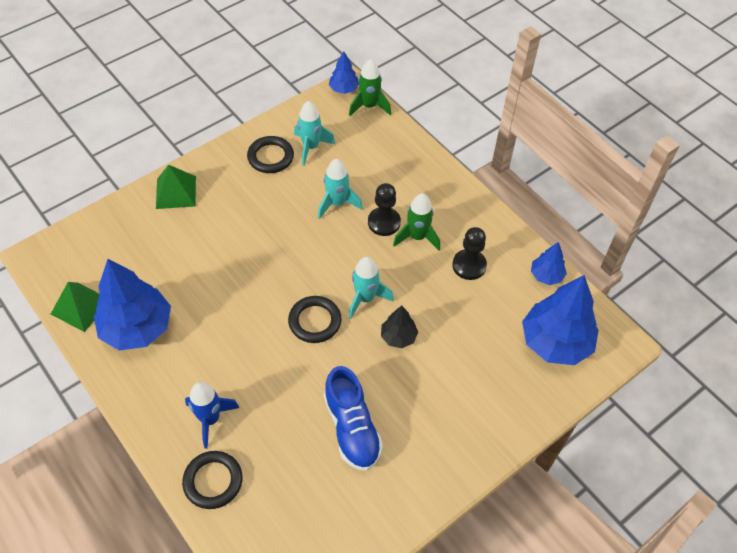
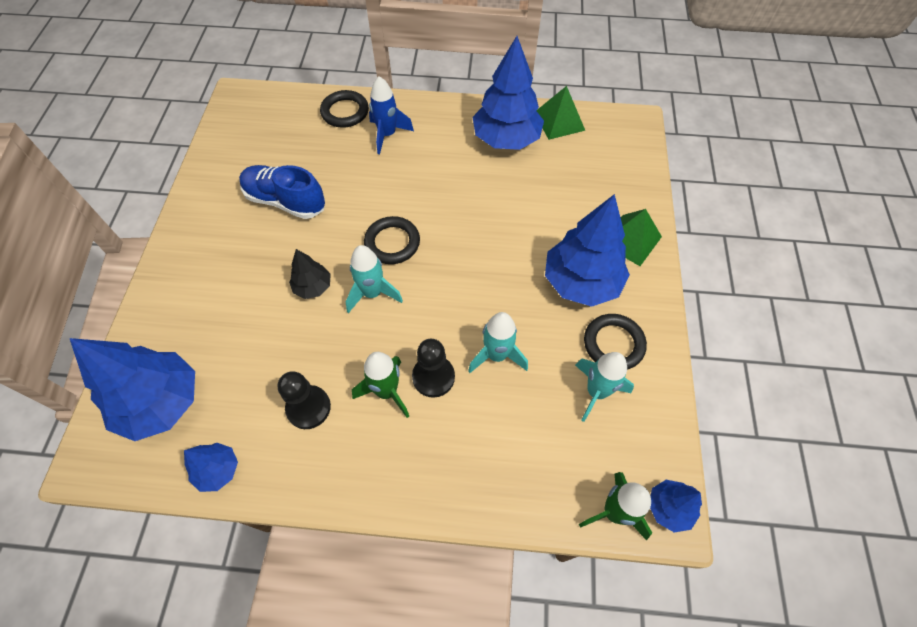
camera: 135 degrees right, 5 degrees up
none -> blue tree [545,194,630,307]

